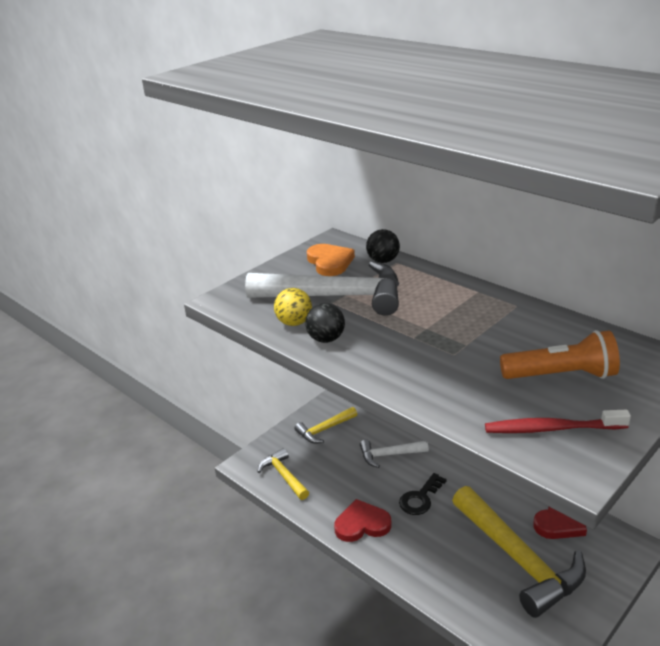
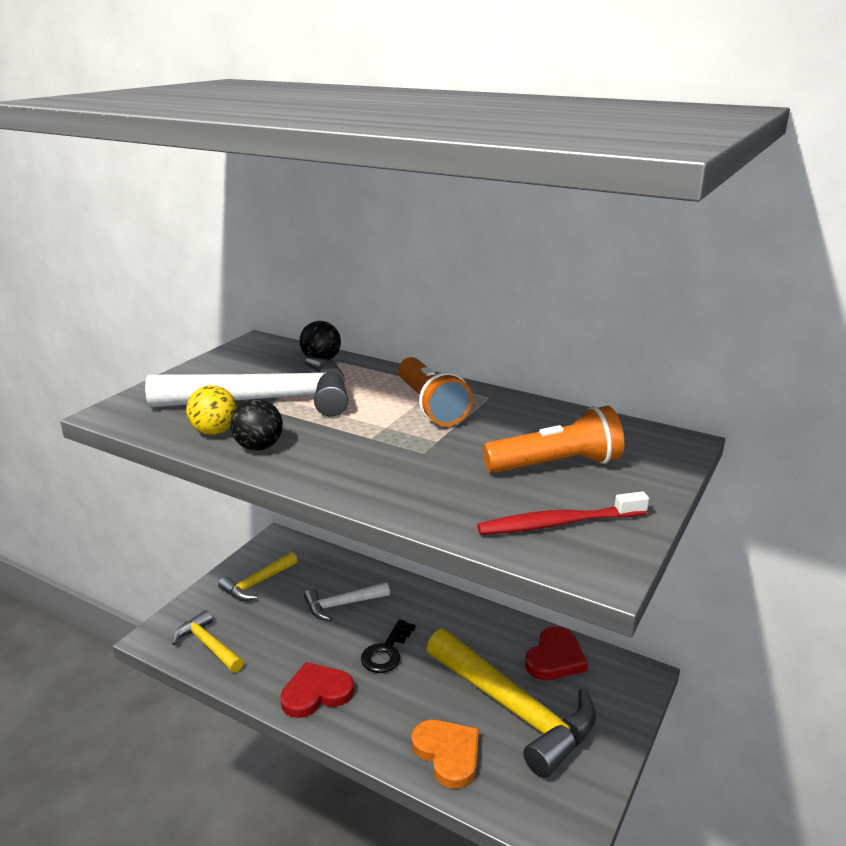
camera: 15 degrees left, 5 degrees down
orange heart [307,244,355,276] -> orange heart moved to [412,720,479,789]
none -> orange flashlight [398,357,473,426]

